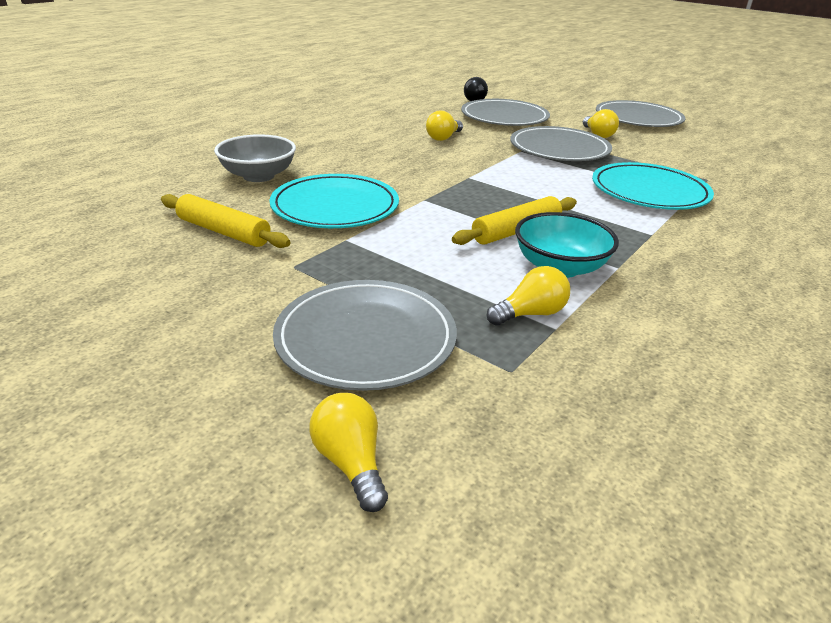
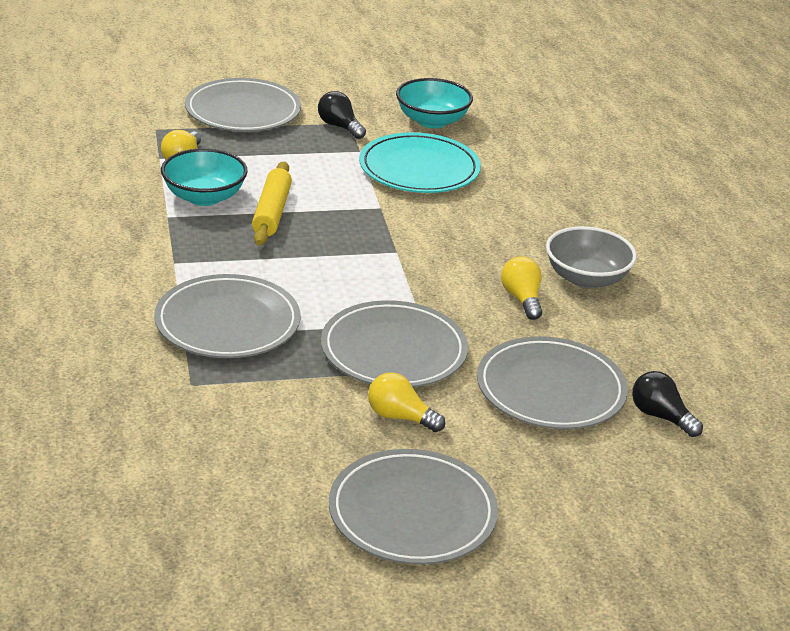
camera: 130 degrees right, 0 degrees up
yellow rolling pin [161,194,291,248] -> turquoise bowl [396,78,473,128]
grey bowl [214,134,296,182] -> grey bowl moved to [546,226,637,289]
yellow light bulb [309,393,388,512] -> none
turquoise plate [592,162,714,210] -> grey plate [154,274,301,358]
none -> black light bulb [318,91,366,139]

